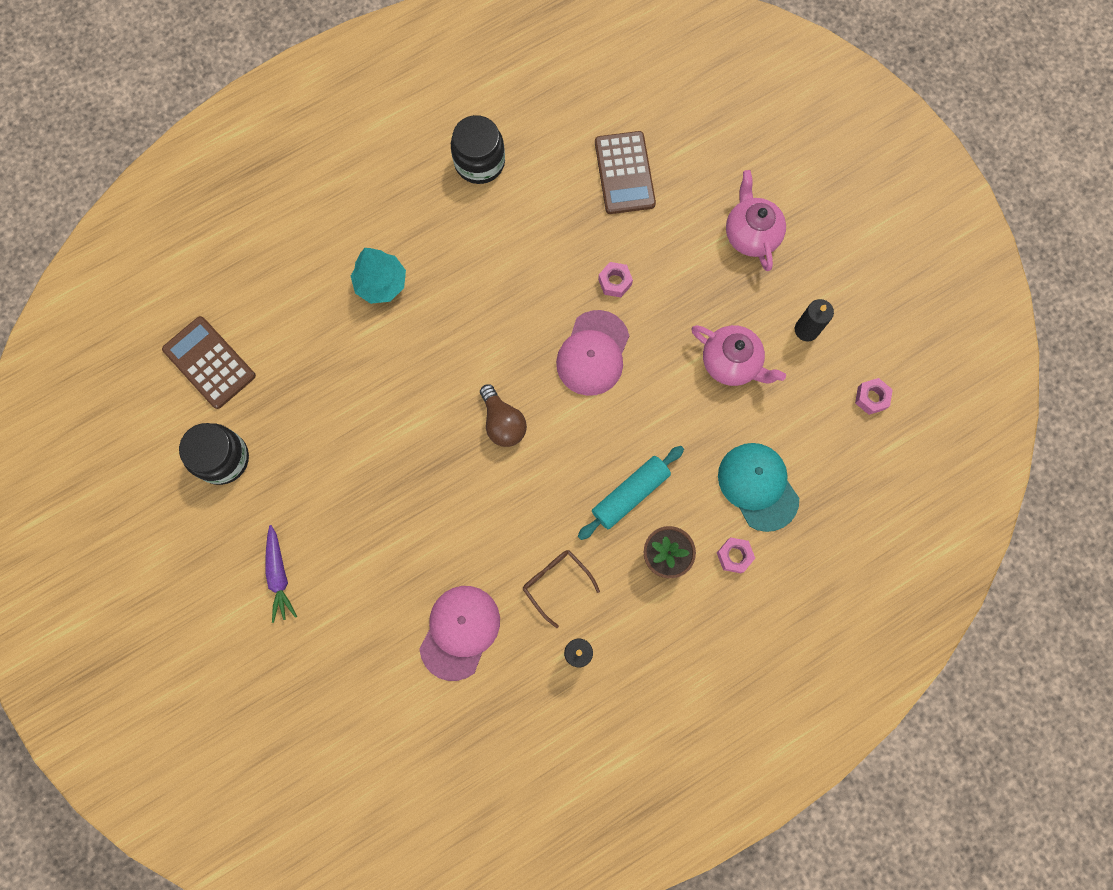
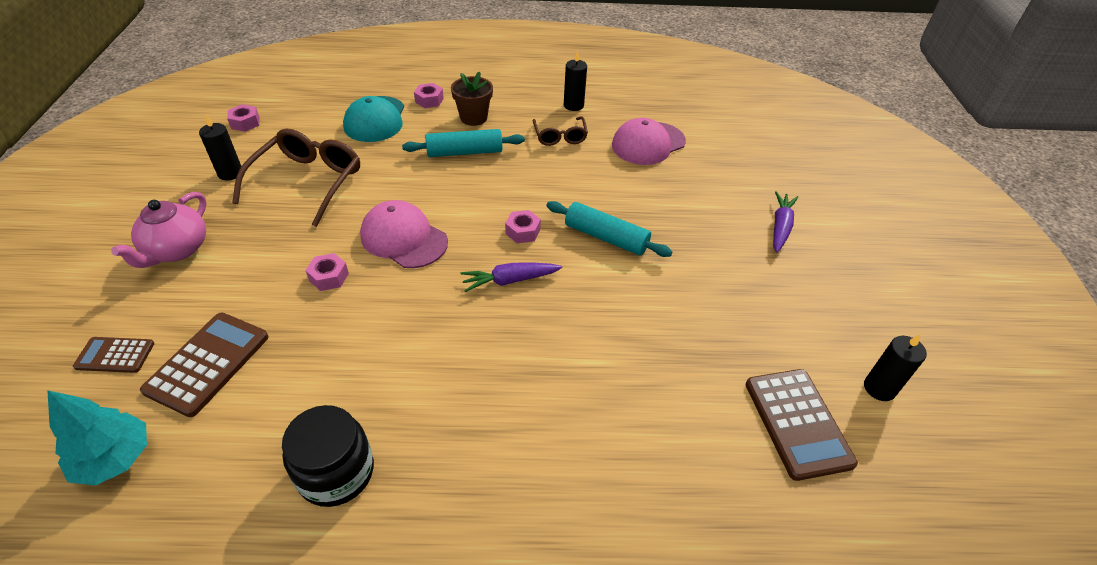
camera: 150 degrees left, 30 degrees down
black jar [179,423,249,485] -> none
turquoise tree [351,248,406,304] -> turquoise tree moved to [47,390,147,485]
brown light bulb [480,384,527,447] -> pink nut [505,210,541,243]
pink cap [556,310,629,396] -> pink cap turned 105 degrees counterclockwise [360,200,448,268]
pink teapot [691,325,786,386] -> brown glasses [232,128,360,227]
none -> brown calculator [73,337,154,373]
none -> purple carrot [461,262,562,292]
none -> turquoise rolling pin [547,201,673,257]
none -> black candle [864,334,927,401]

